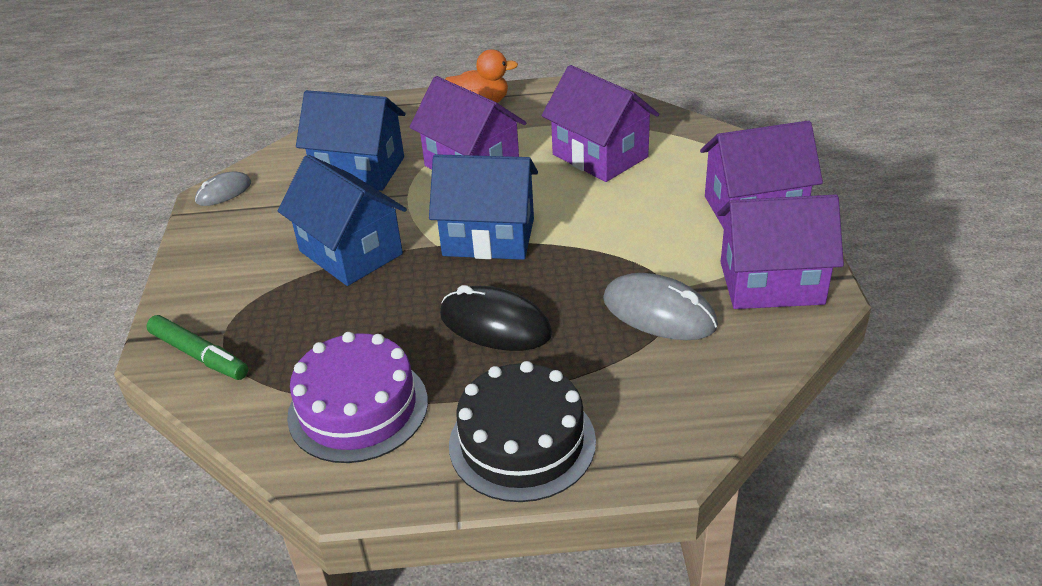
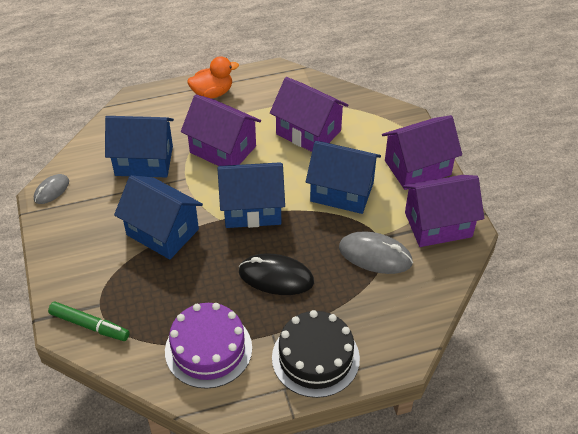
camera: 15 degrees left, 10 degrees up
none -> blue house [306,141,381,214]

